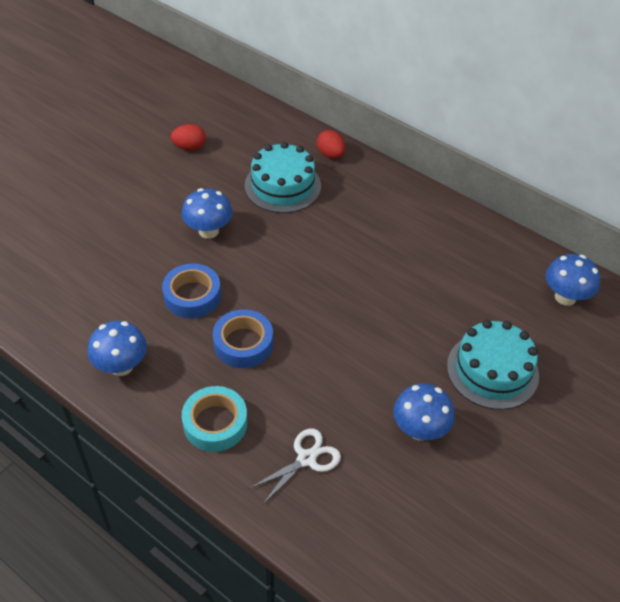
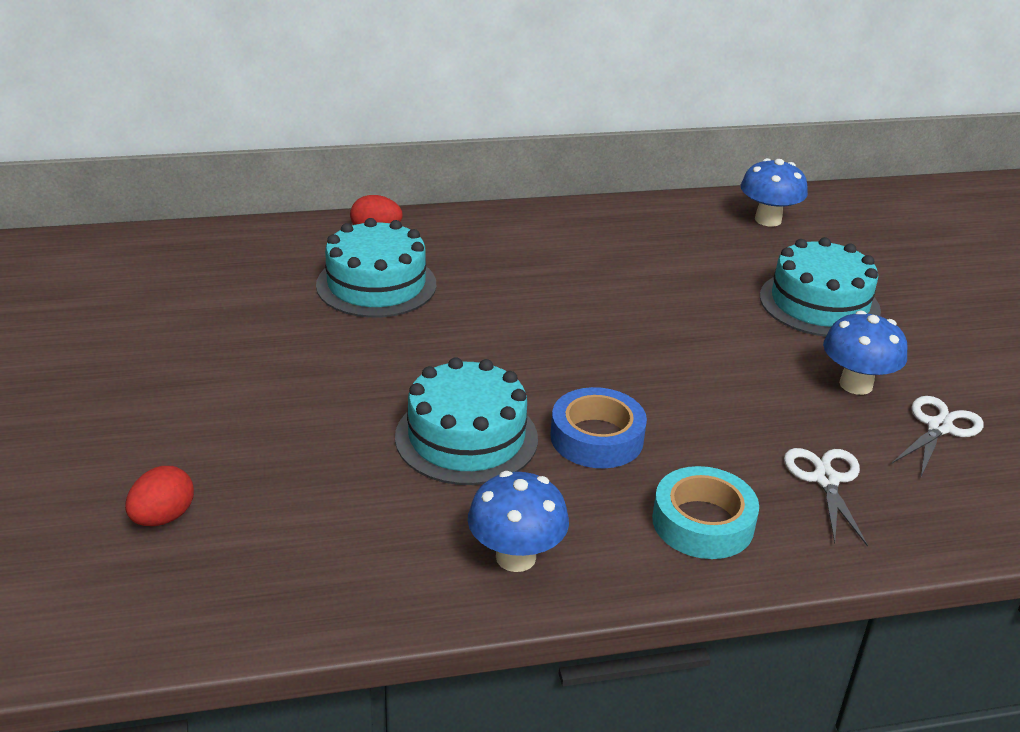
camera: 50 degrees left, 15 degrees down
blue tape [162,264,221,318] -> turquoise cake [395,357,538,485]
red egg [171,124,206,150] -> red egg moved to [125,466,194,526]
blue mushroom [182,188,233,239] -> none
none -> white scissors [891,396,984,476]

